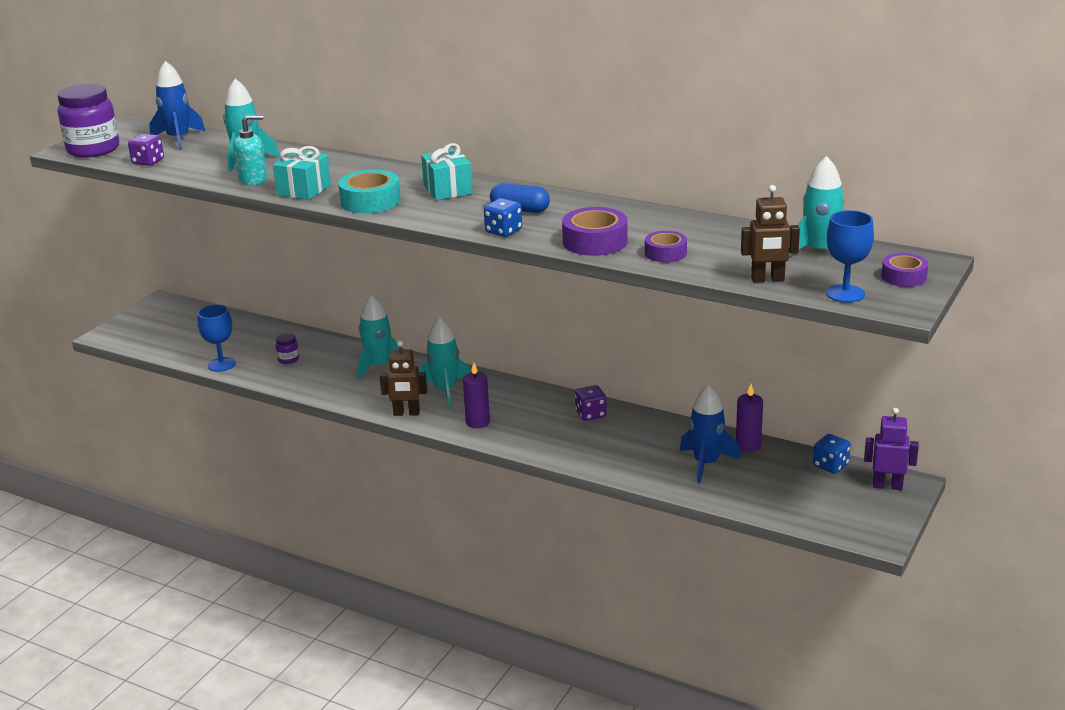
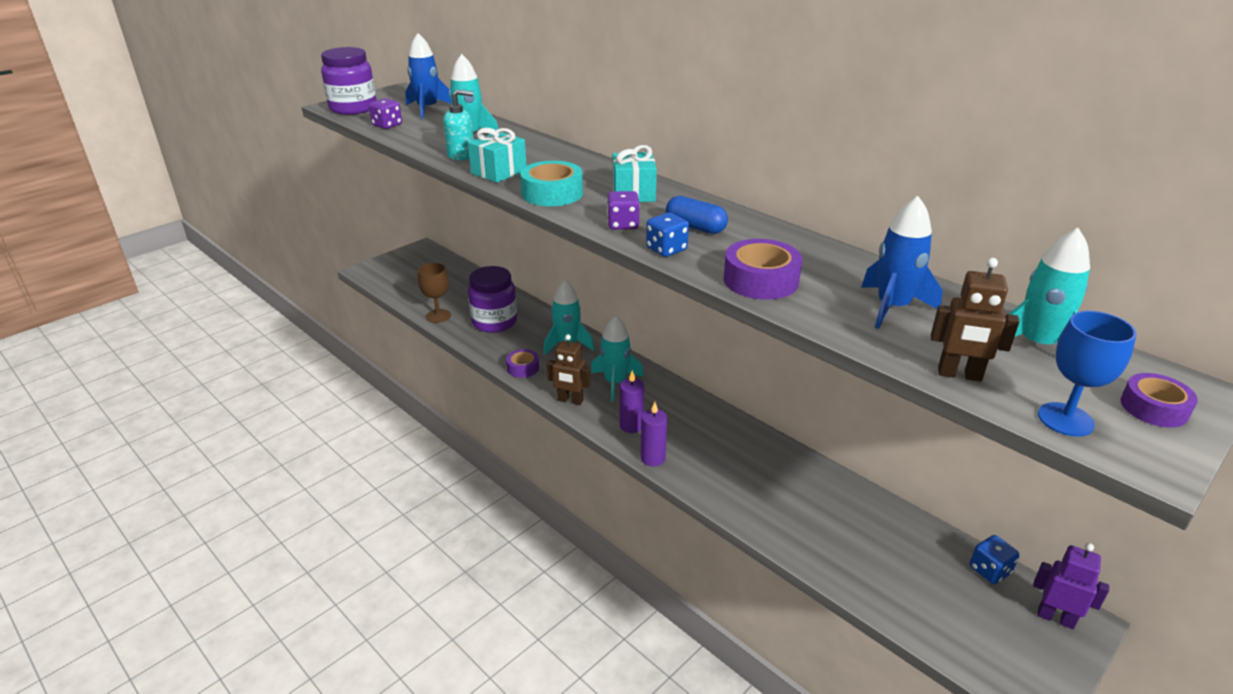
camera: 15 degrees right, 5 degrees up
blue goblet [197,304,236,372] -> brown goblet [418,263,451,323]
purple jar [276,333,299,364] -> purple jar [468,266,517,333], size x2.36
purple dice [575,385,607,421] -> purple dice moved to [607,191,640,230]
purple tape [645,231,687,262] -> purple tape moved to [506,349,539,378]
blue rocket [680,384,741,483] -> blue rocket moved to [861,196,943,329]
purple candle [736,384,763,452] -> purple candle moved to [641,402,667,466]

